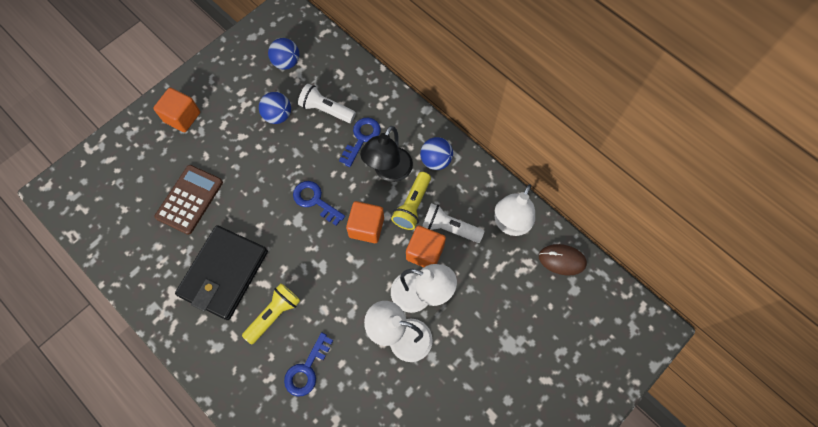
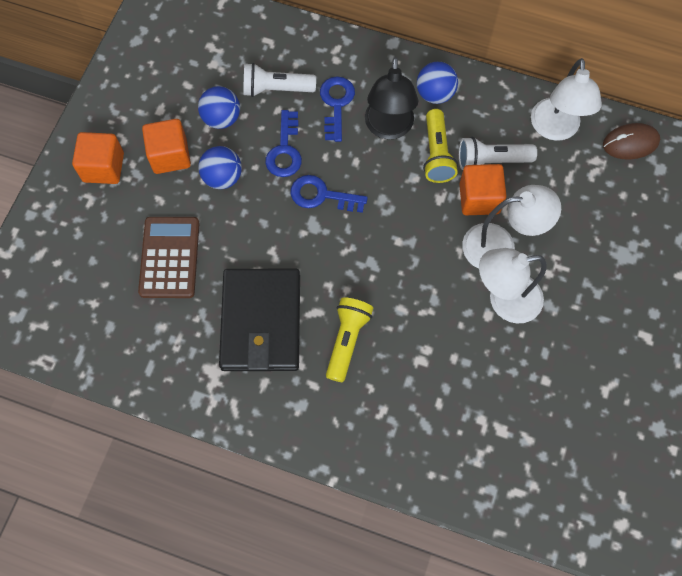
camera: 25 degrees left, 0 degrees up
blue ball [268,38,299,70] -> blue ball moved to [198,146,242,189]
blue key [284,332,333,397] -> blue key moved to [265,110,302,177]
orange cube [346,201,384,243] -> orange cube moved to [142,119,191,174]

